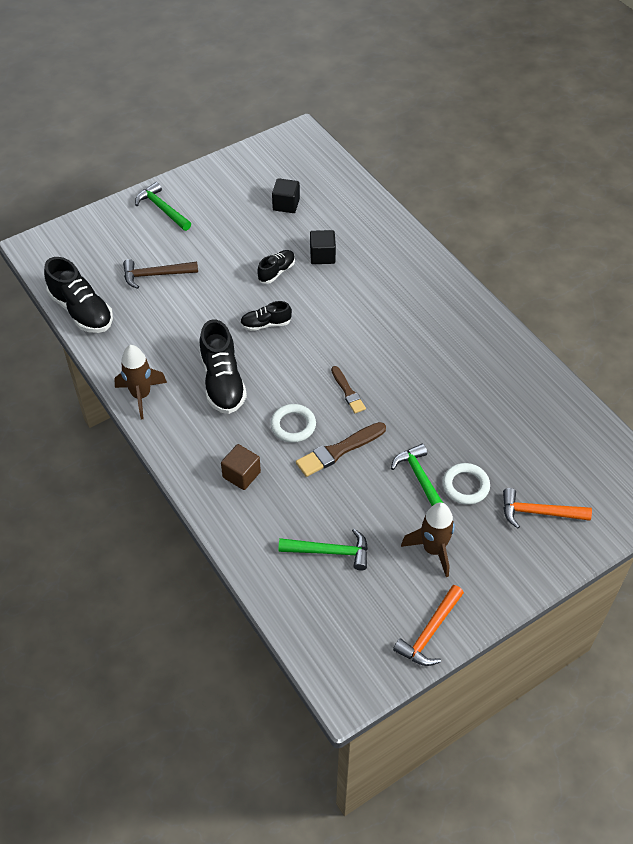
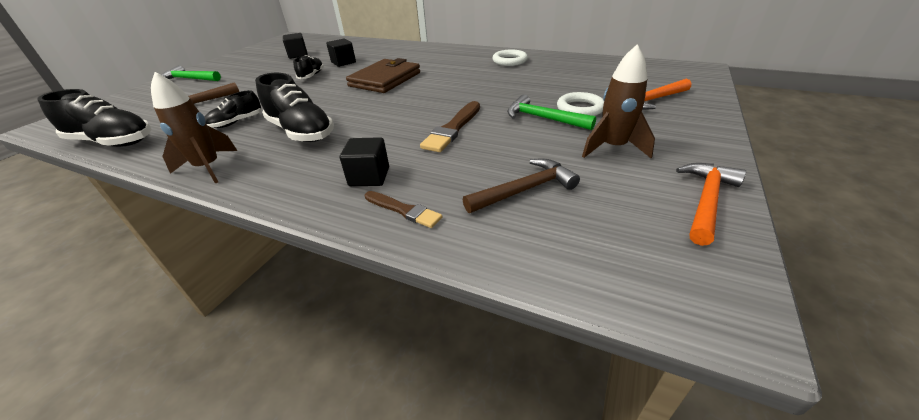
camera: 30 degrees left, 15 degrees down
brown cube [221,444,261,490] -> black cube [340,137,389,186]
black shoe [240,301,292,331] -> black shoe moved to [205,90,262,128]
white ring [270,404,316,443] -> white ring moved to [492,50,528,66]
green hammer [278,529,368,571] -> brown hammer [463,158,580,213]
brown brush [331,366,366,413] -> brown brush moved to [365,191,442,228]
orange hammer [393,585,464,666] -> orange hammer turned 150 degrees counterclockwise [676,163,746,246]
none -> brown wallet [346,58,420,93]

